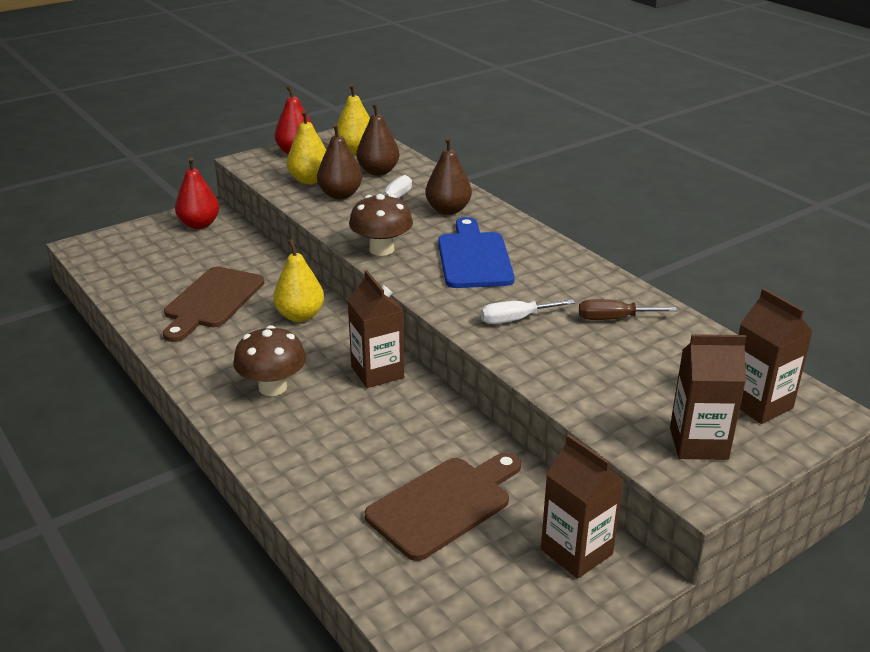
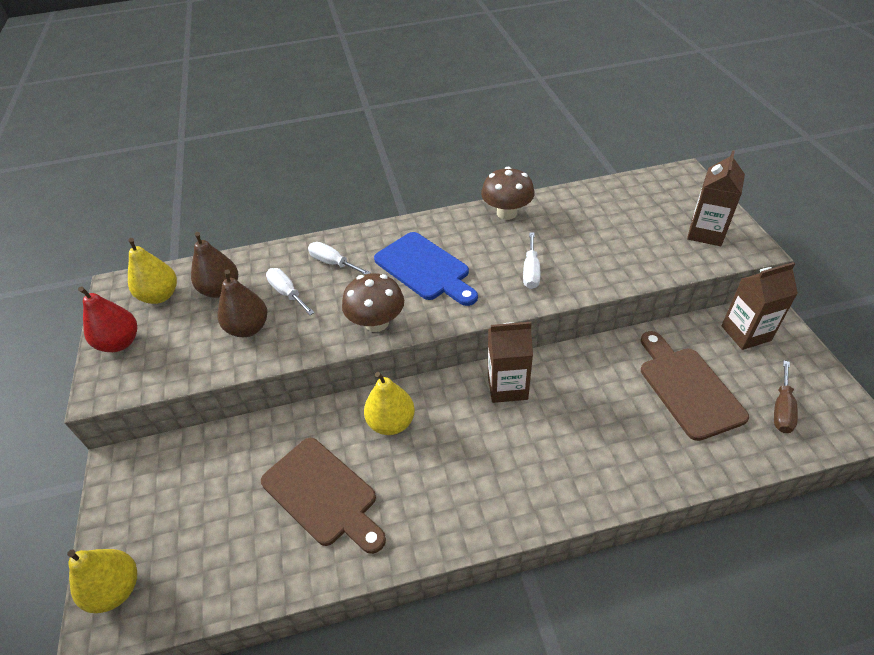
camera: 65 degrees left, 15 degrees up
red pear [175,157,219,229] -> none
brown mushroom [233,325,306,396] -> brown mushroom moved to [481,167,535,220]
yellow pear [287,110,326,184] -> yellow pear moved to [67,549,137,613]
brown pear [425,137,472,215] -> white screwdriver [308,242,371,275]
blue cutting board [438,217,514,288] -> blue cutting board turned 150 degrees counterclockwise [374,232,478,306]
brown screwdriver [579,299,677,320] -> brown screwdriver moved to [774,361,798,433]
brown carton [739,288,813,424] -> none

